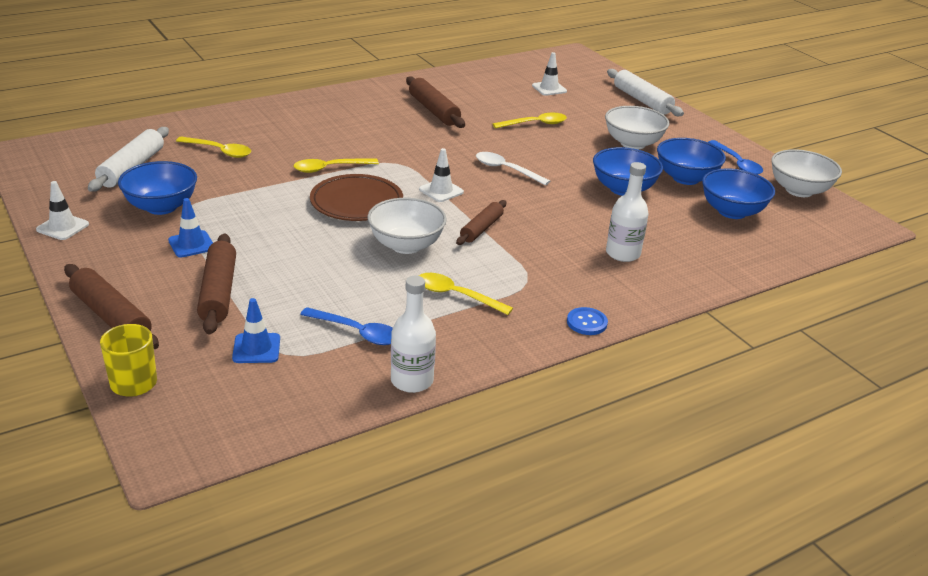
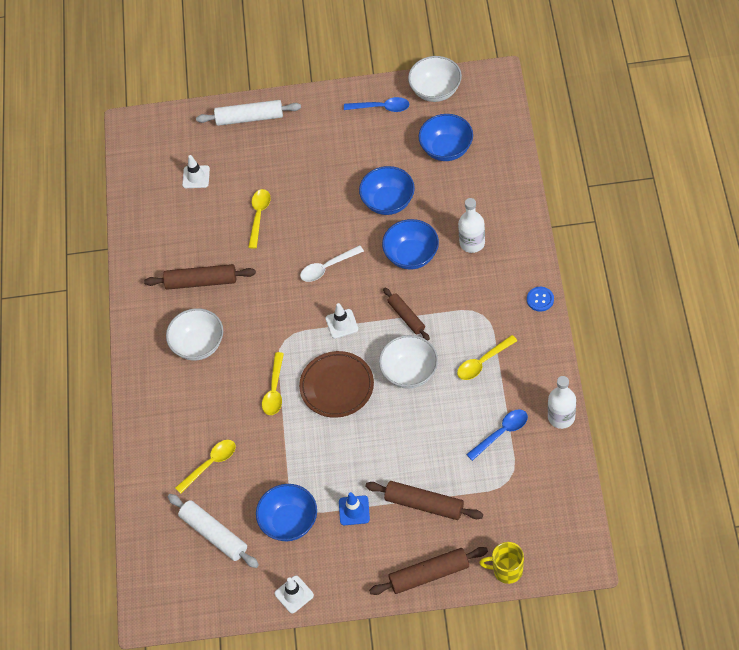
camera: 55 degrees left, 25 degrees up
blue traffic cone [232,298,280,363] -> none
white bowl [605,106,669,149] -> white bowl moved to [166,308,223,360]
blue bowl [657,138,726,185] -> blue bowl moved to [382,219,439,270]

